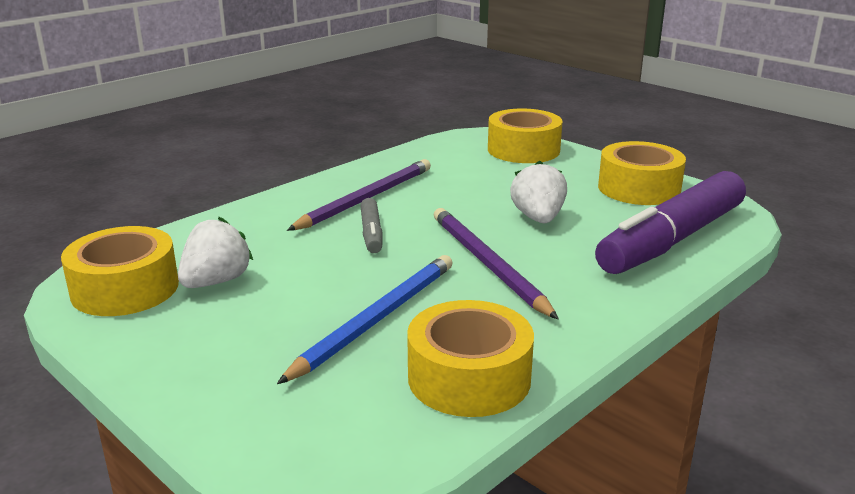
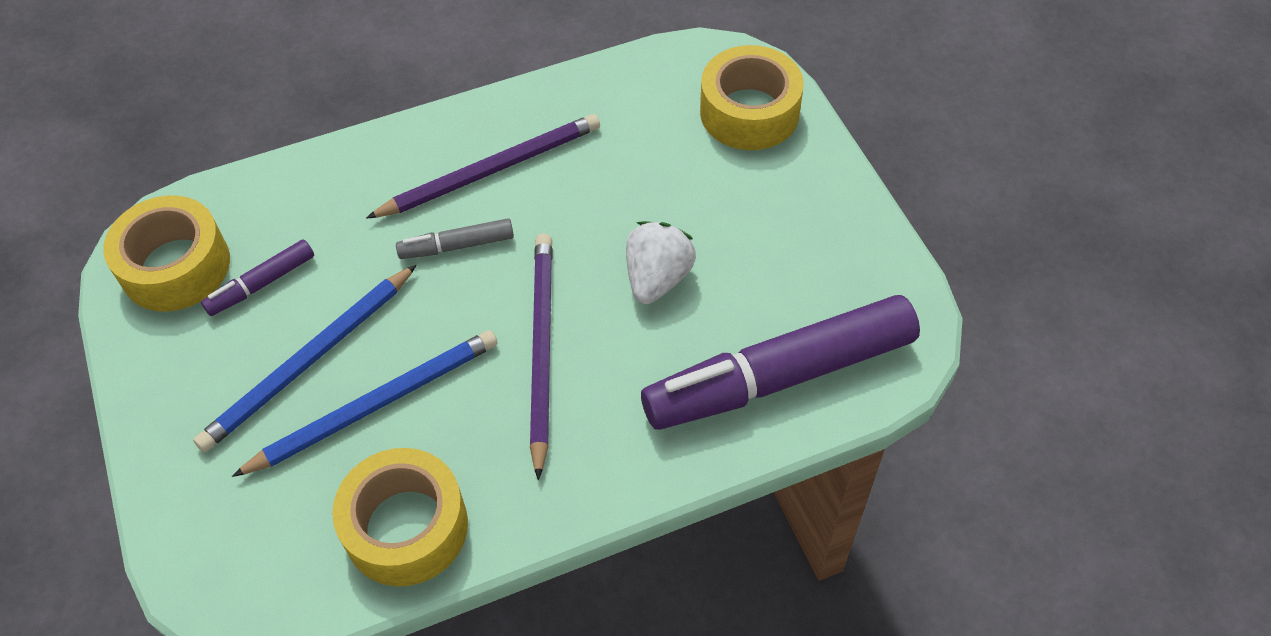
camera: 25 degrees right, 30 degrees up
white strawberry [178,217,253,288] -> purple marker [201,239,314,316]
grey marker [360,198,383,253] -> grey marker turned 60 degrees clockwise [396,218,514,259]
yellow tape [598,141,686,205] -> none
none -> blue pencil [193,265,417,452]

